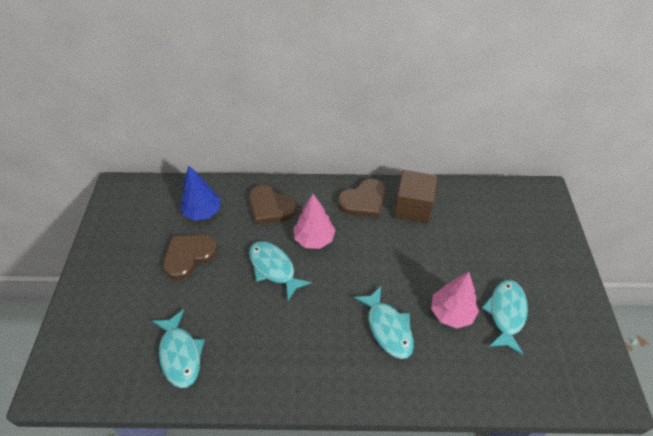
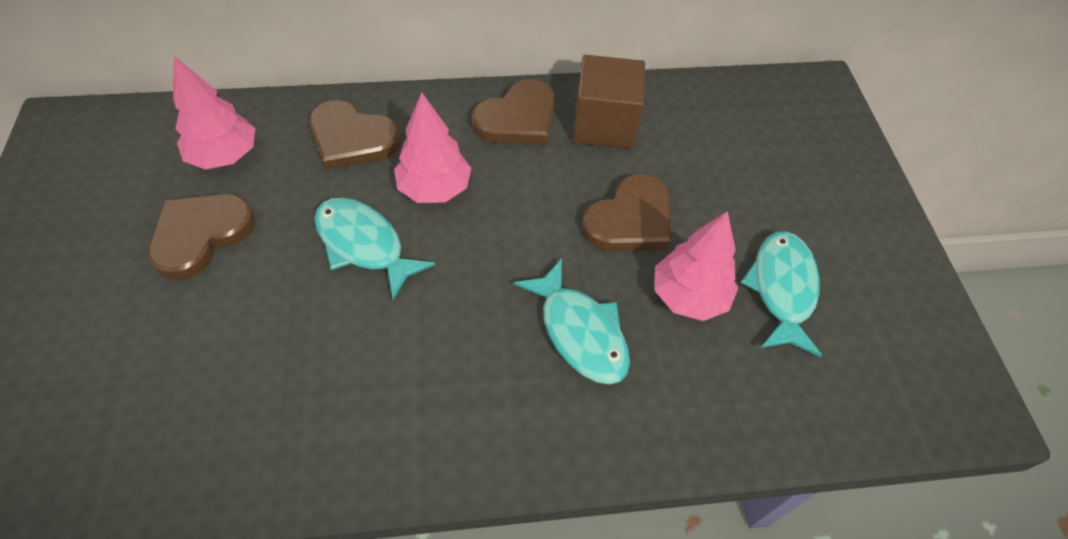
camera: 10 degrees left, 5 degrees up
turquoise fish [152,309,205,388] -> none
blue tree [180,166,221,221] -> pink tree [173,56,255,170]
none -> brown heart [582,174,671,251]

